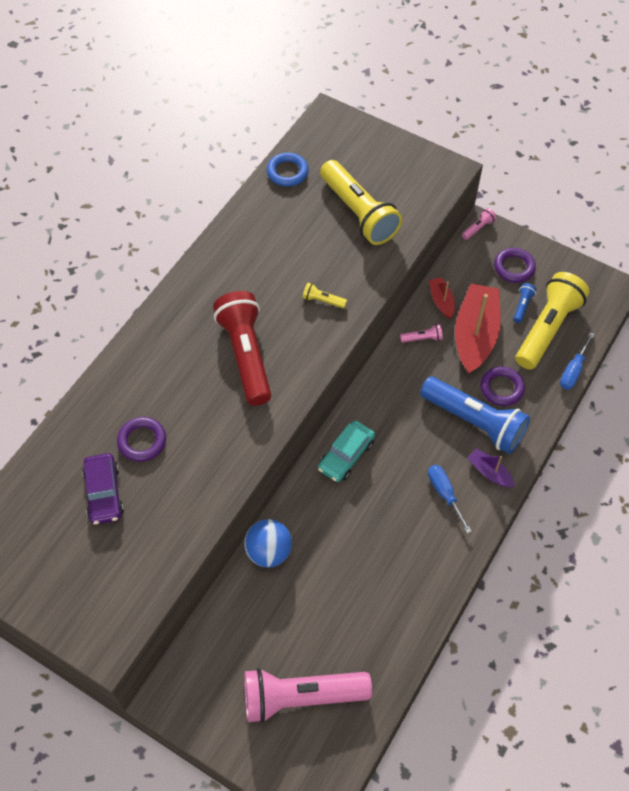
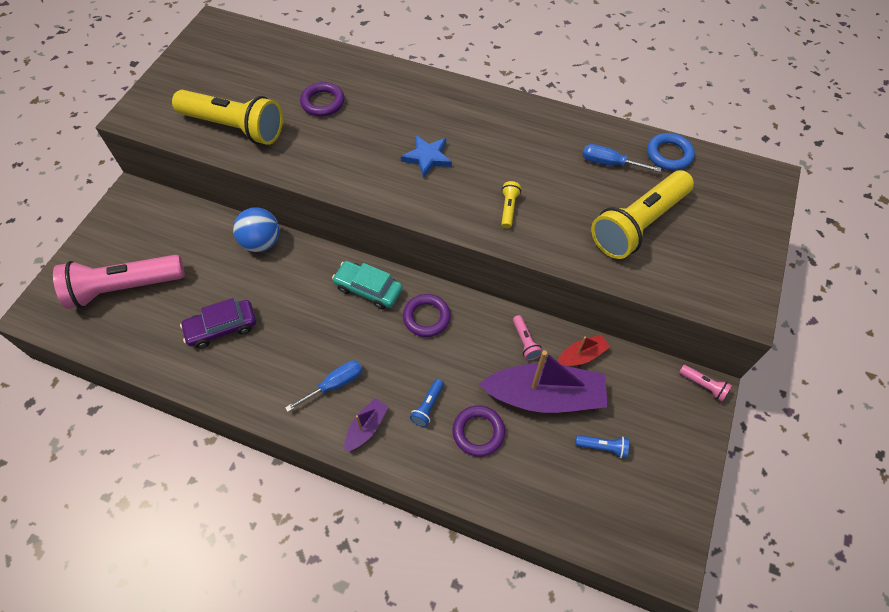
camera: 80 degrees right, 0 degrees up
purple car [82,453,124,525] -> purple car moved to [180,298,256,348]
red flashlight [213,291,271,406] -> blue star [401,135,452,178]
pink flashlight [244,668,372,723] -> pink flashlight turned 90 degrees counterclockwise [53,255,185,309]
blue flashlight [420,377,530,454] -> blue flashlight [410,379,444,427], size x0.40
red boat [455,284,501,374] -> purple boat [479,350,608,413]
purple ring [494,248,536,283] -> purple ring moved to [403,294,451,337]
yellow flashlight [516,272,590,370] -> yellow flashlight moved to [172,90,283,145]
blue screwdriver [560,332,594,390] -> blue screwdriver moved to [582,144,661,172]

